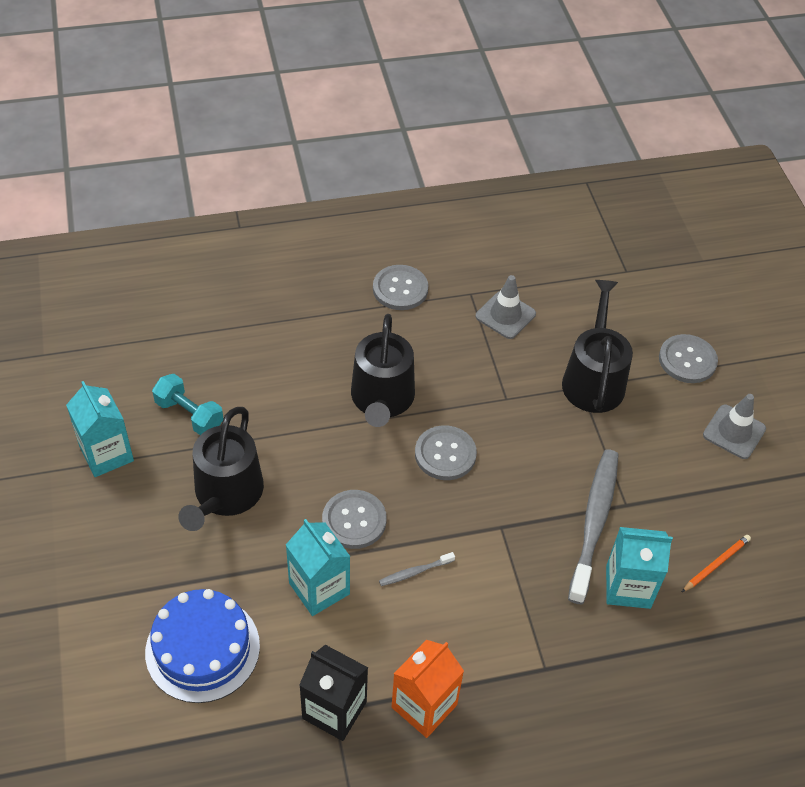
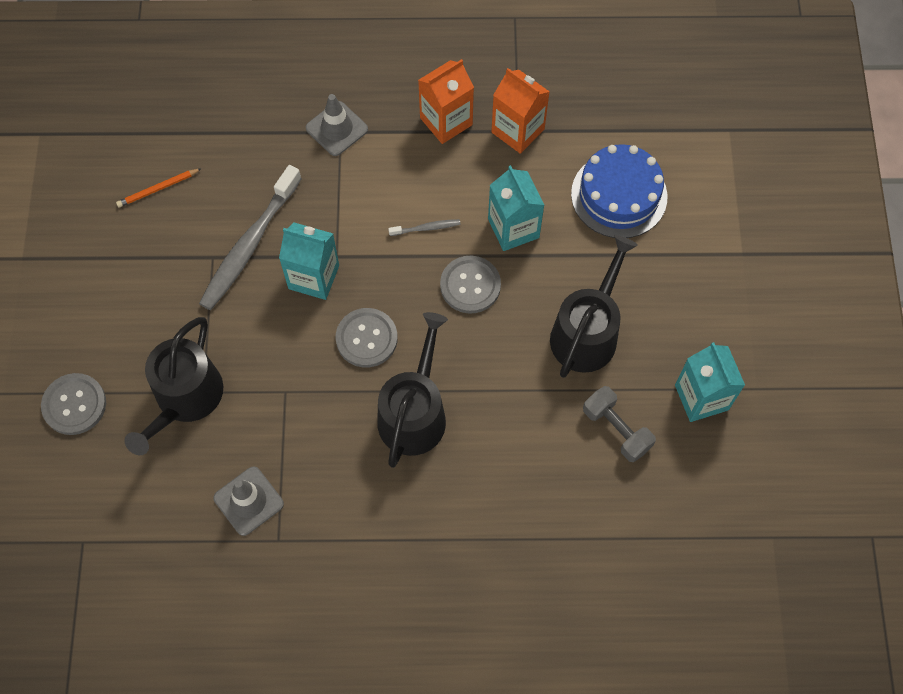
camera: 165 degrees left, 15 degrees up
turquoise dumbbell [152,374,224,435] -> grey dumbbell [583,386,656,462]
black carton [299,645,368,741] -> orange carton [491,68,550,154]
grey button [373,265,428,310] -> none
turquoise carton [606,527,673,609] -> turquoise carton moved to [279,222,339,300]
grey traffic cone [703,394,766,459] -> grey traffic cone moved to [306,94,368,156]

